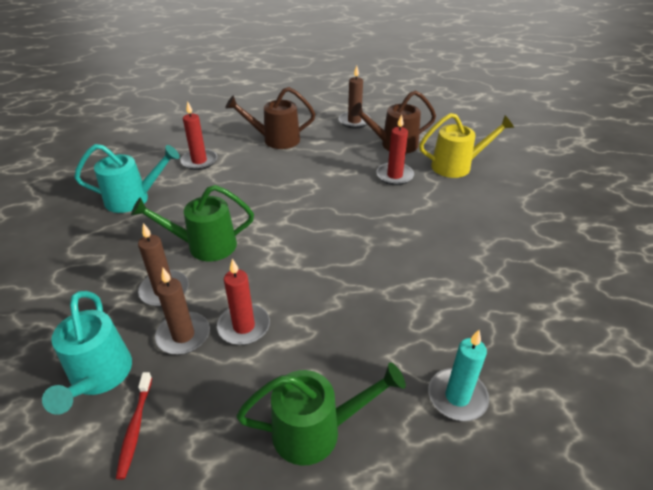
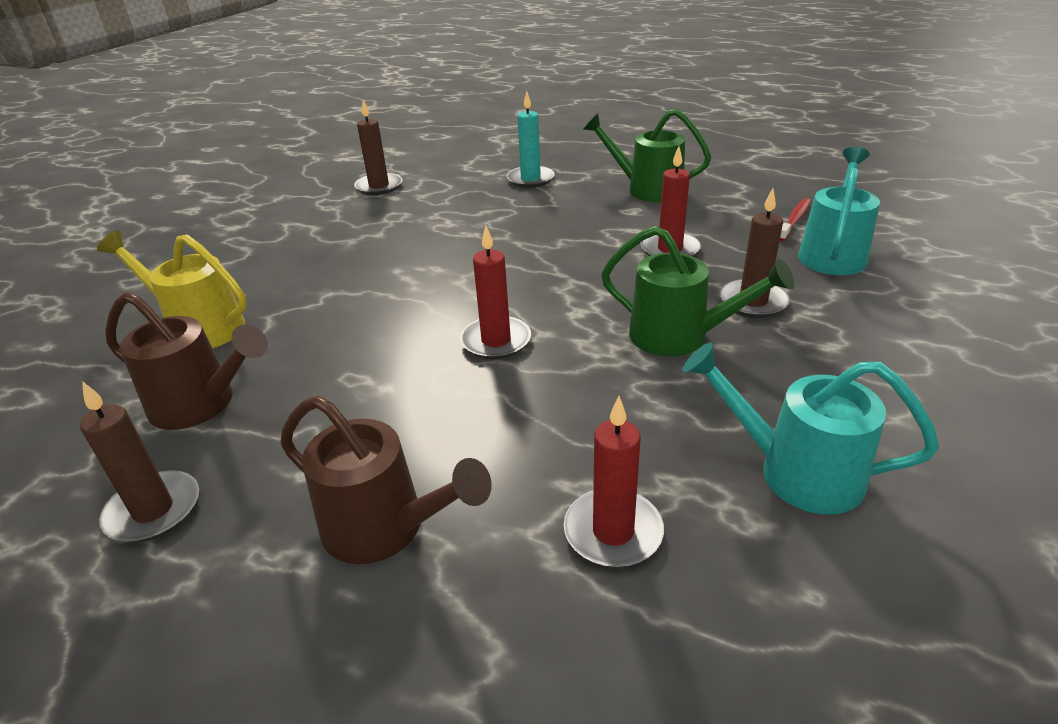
camera: 145 degrees left, 5 degrees down
brown candle [155,268,210,355] -> brown candle moved to [354,99,402,195]
red candle [376,114,414,185] -> red candle moved to [460,225,531,360]

